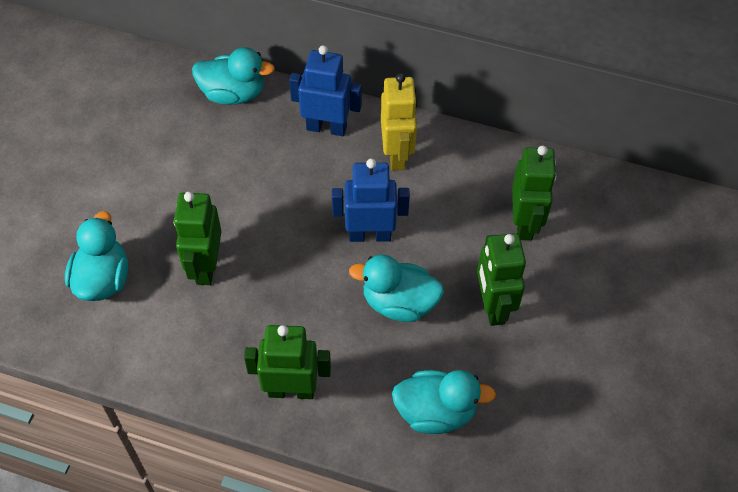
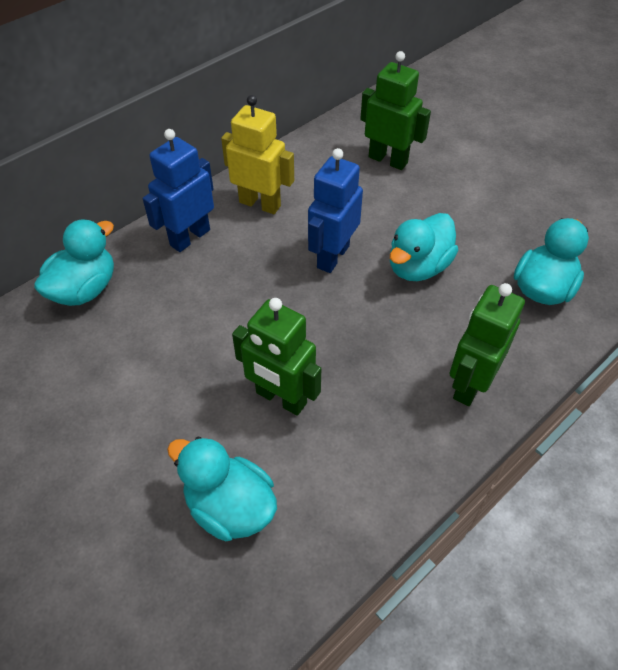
camera: 60 degrees left, 5 degrees down
green robot [477,233,526,326] -> none

